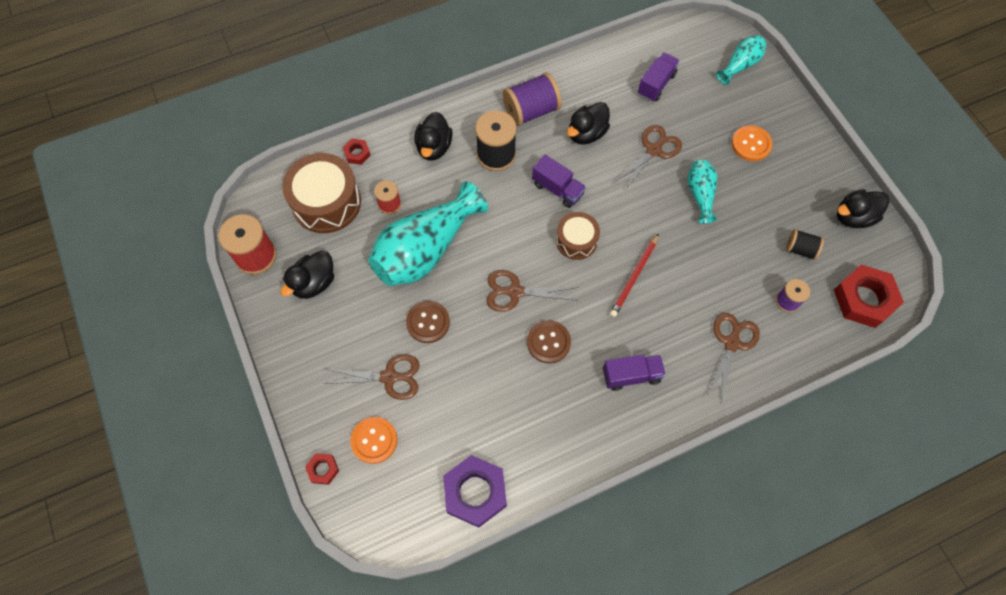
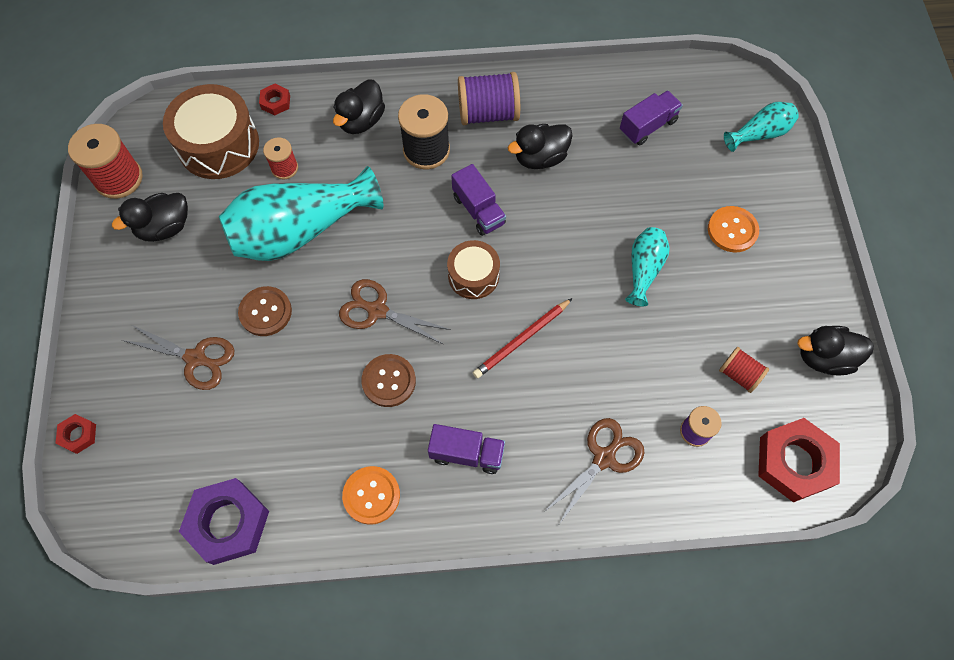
camera: 20 degrees right, 0 degrees up
orange button [350,417,397,464] -> orange button moved to [342,466,400,525]
brown scissors [614,125,682,191] -> none
black spool [786,229,824,260] -> red spool [719,347,769,393]

